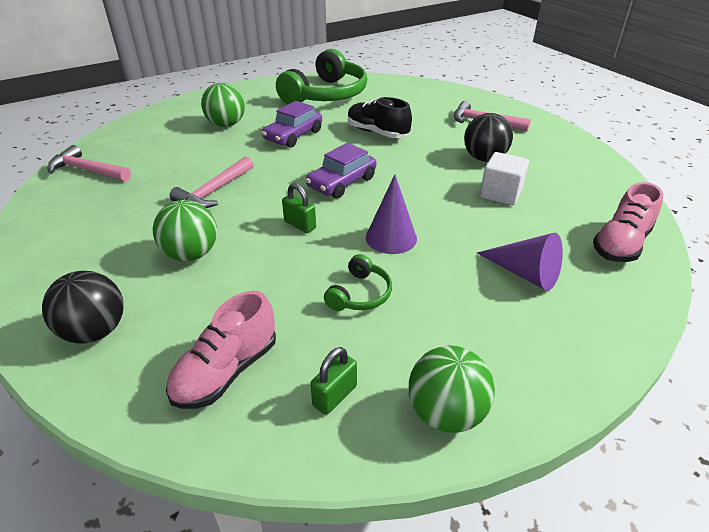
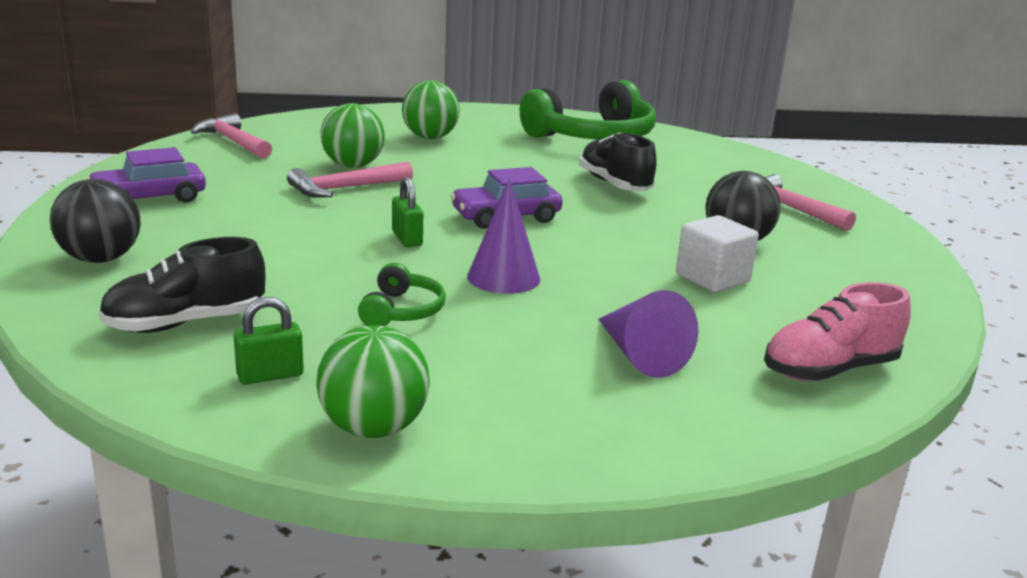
camera: 25 degrees right, 15 degrees down
green ball [153,200,217,261] -> green ball moved to [320,103,385,168]
pink shoe [166,291,276,409] -> black shoe [98,237,265,333]
purple car [262,101,322,148] -> purple car moved to [86,147,206,203]
green headphones [324,254,392,311] -> green headphones turned 45 degrees counterclockwise [358,263,446,326]

